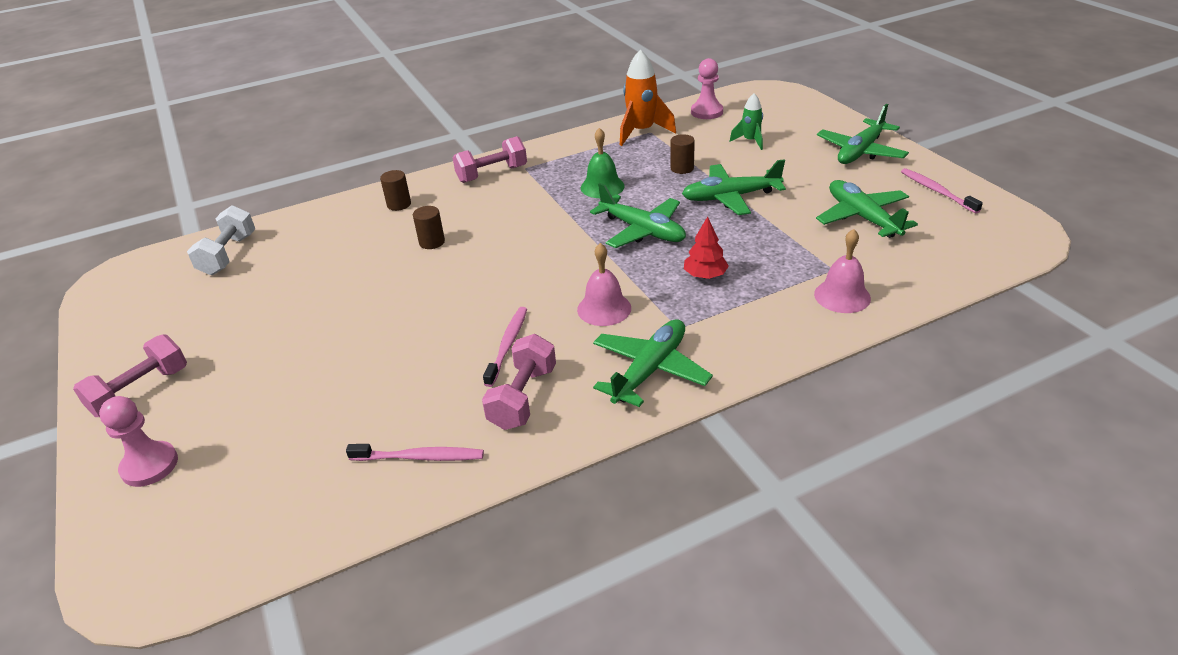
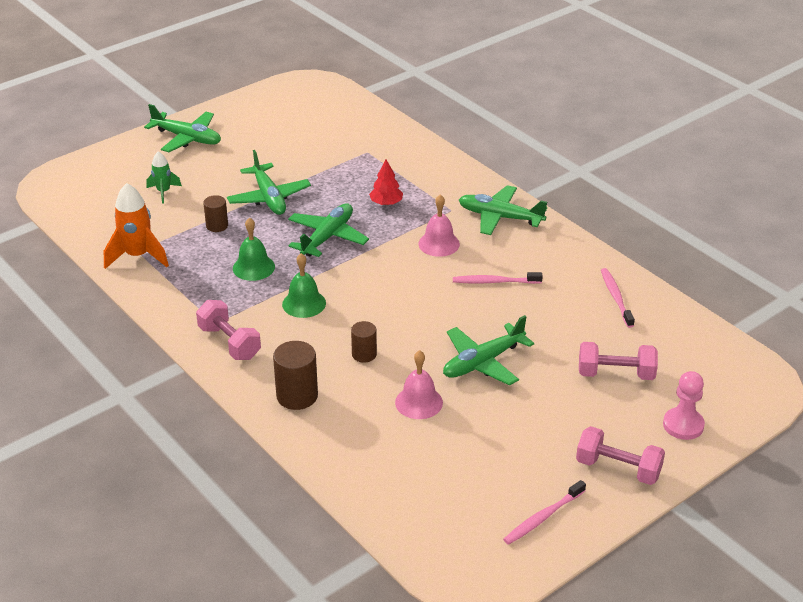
camera: 105 degrees left, 0 degrees up
white dumbbell [187,205,255,275] -> none
brown cylinder [380,170,411,211] -> brown cylinder [273,341,318,410], size x1.61
pink dumbbell [482,334,556,430] -> pink dumbbell moved to [579,342,658,380]
pink pawn [691,58,723,119] -> none
pink bell [814,229,871,313] -> pink bell moved to [395,350,443,419]
green plane [816,180,918,238] -> green plane moved to [443,315,534,386]
pink toothbrush [901,168,983,214] -> pink toothbrush moved to [503,480,586,545]
none -> green bell [282,253,326,318]

